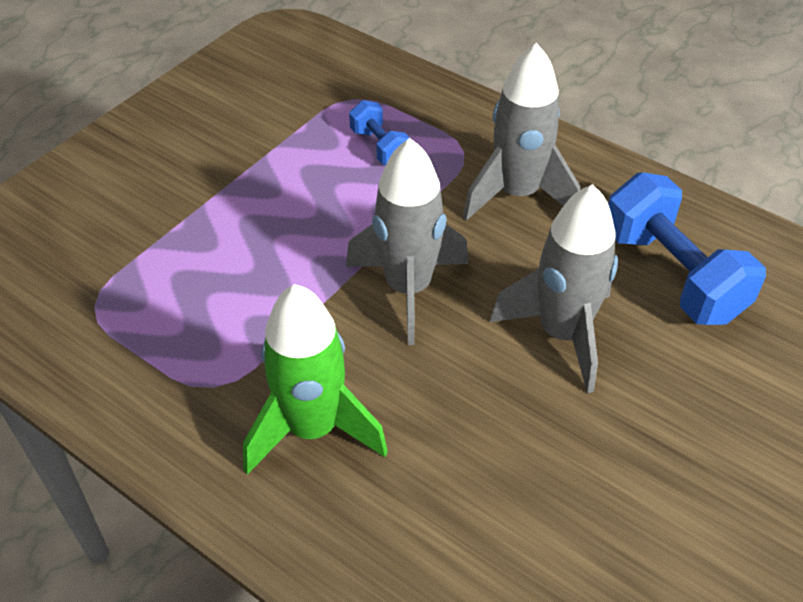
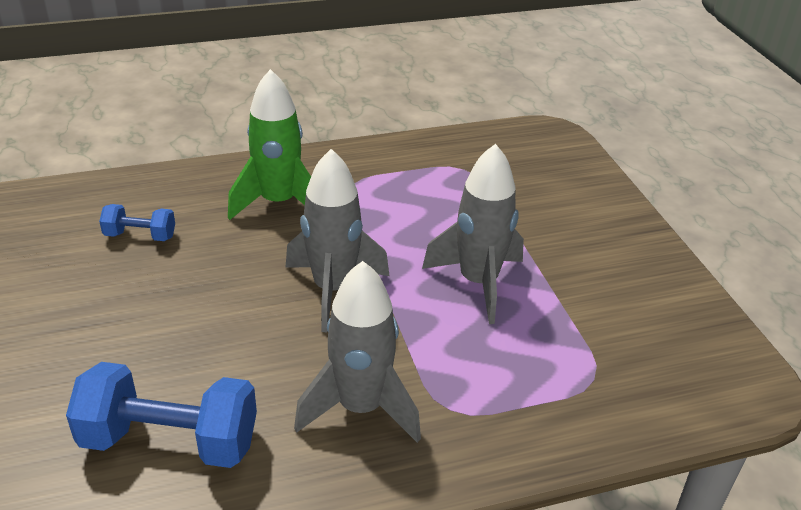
camera: 125 degrees right, 10 degrees down
blue dumbbell [349,100,410,165] -> blue dumbbell moved to [99,204,175,241]
grey rocket [490,184,618,393] -> grey rocket moved to [422,144,524,324]

